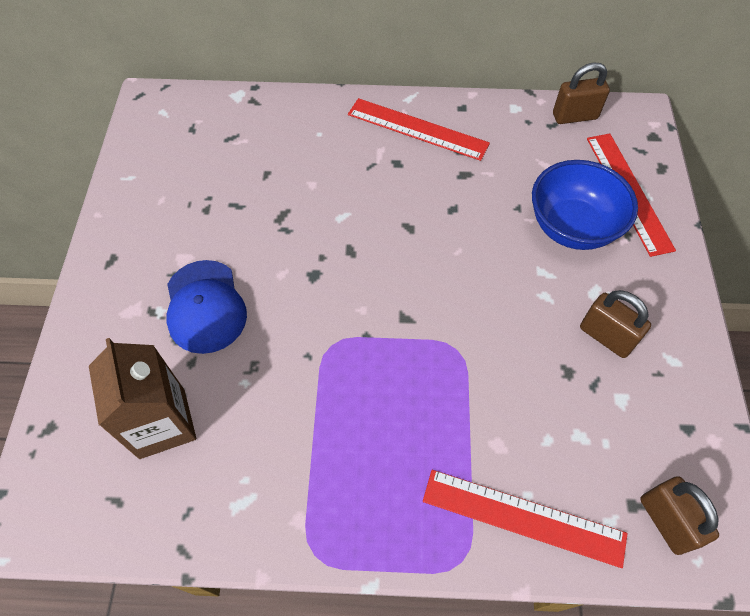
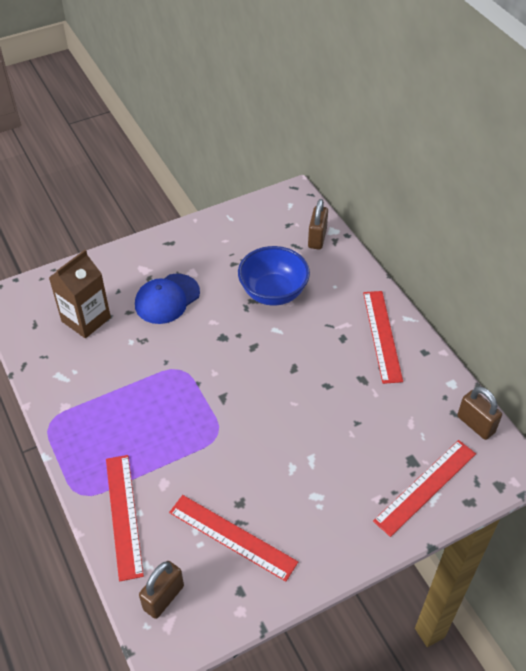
camera: 60 degrees right, 10 degrees down
blue bowl [532,160,638,250] -> blue bowl moved to [238,246,310,306]
brown padlock [580,290,651,358] -> brown padlock moved to [308,199,328,250]
none -> red ruler [169,495,298,582]

